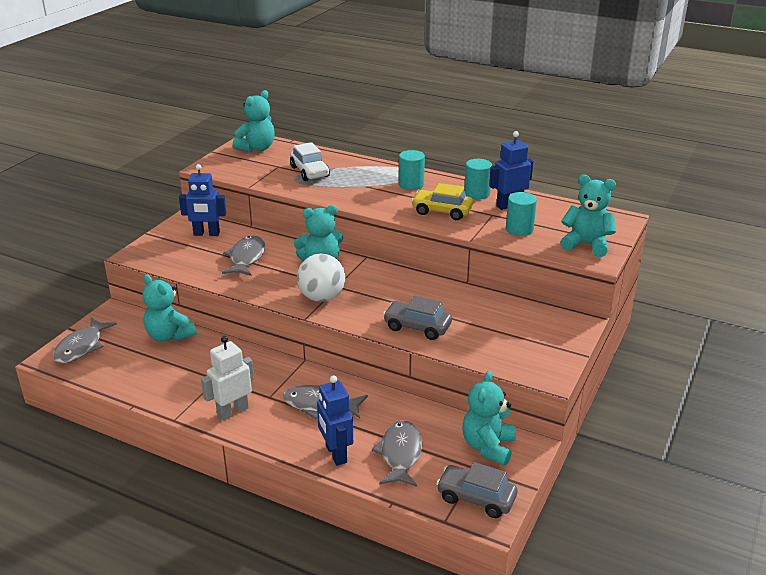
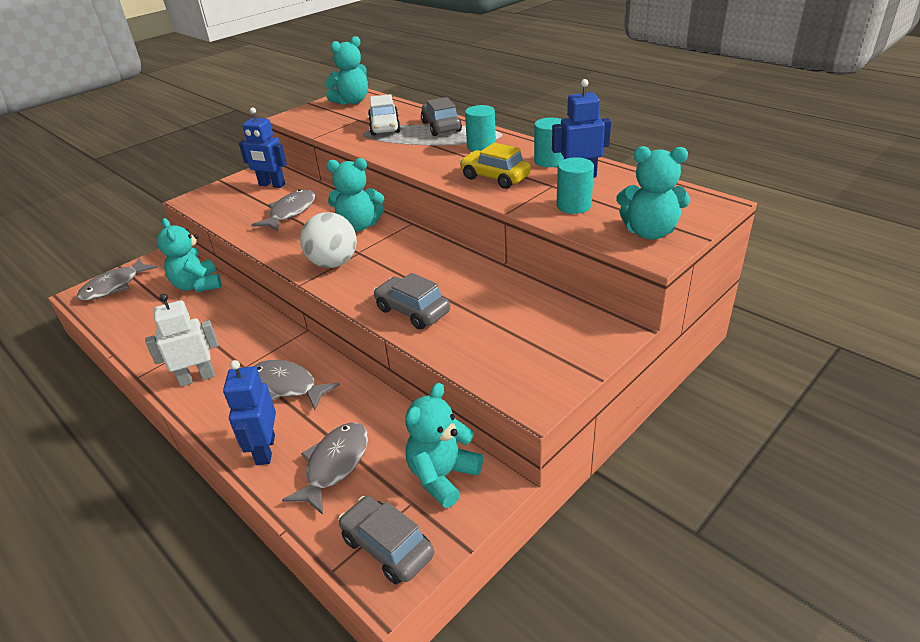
camera: 20 degrees right, 5 degrees up
turquoise teddy bear [560,174,616,257] -> turquoise teddy bear turned 150 degrees clockwise [616,146,690,240]
none -> grey car [421,97,462,136]

